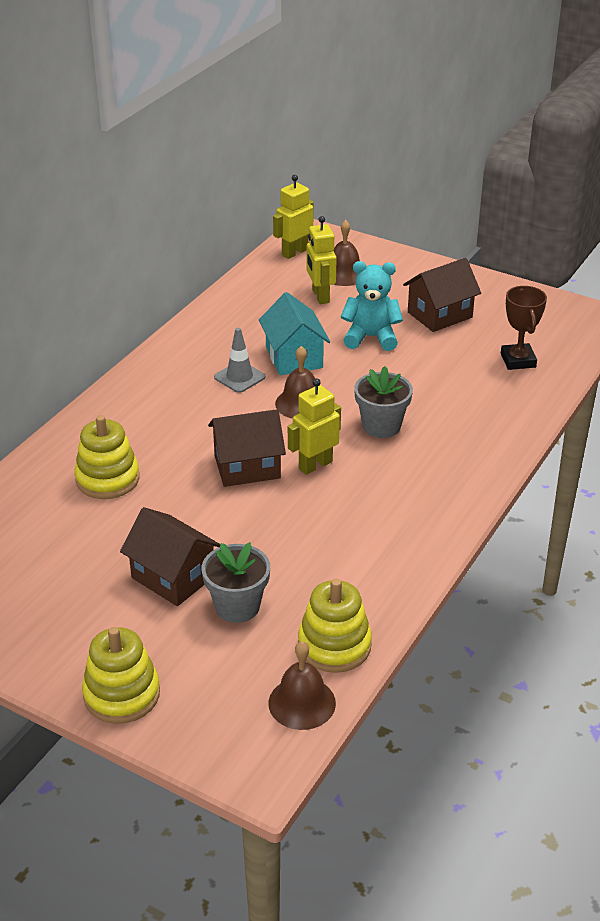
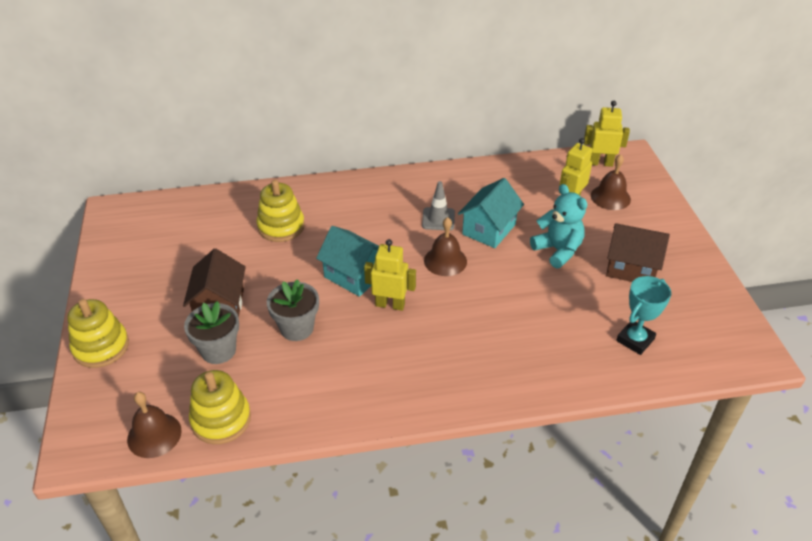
camera: 50 degrees right, 5 degrees up
brown house [208,409,286,487] -> turquoise house [316,226,379,297]
grey flower pot [354,366,413,438] -> grey flower pot moved to [267,279,319,341]
brown trophy [501,286,547,370] -> turquoise trophy [616,276,671,355]

